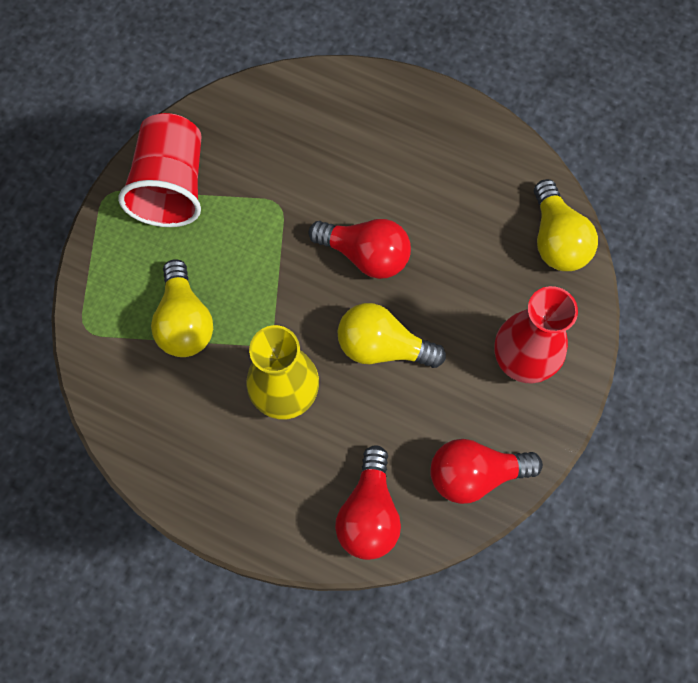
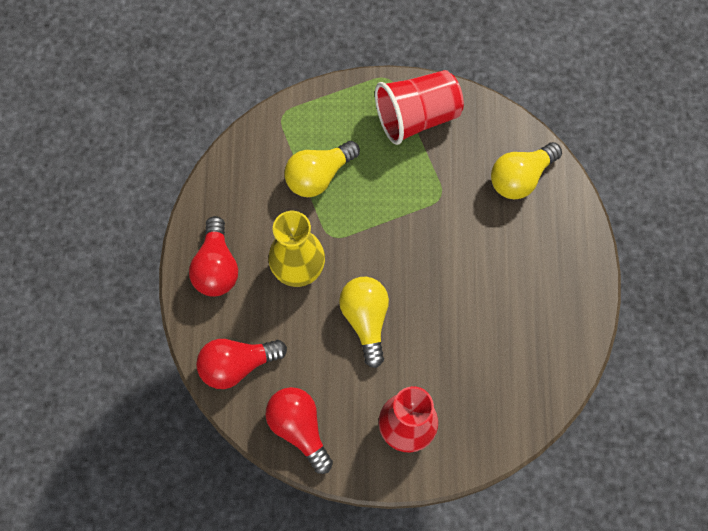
camera: 65 degrees right, 0 degrees up
red light bulb [308,219,411,279] -> red light bulb moved to [189,216,238,297]
yellow light bulb [534,179,598,271] -> yellow light bulb moved to [491,142,562,199]

